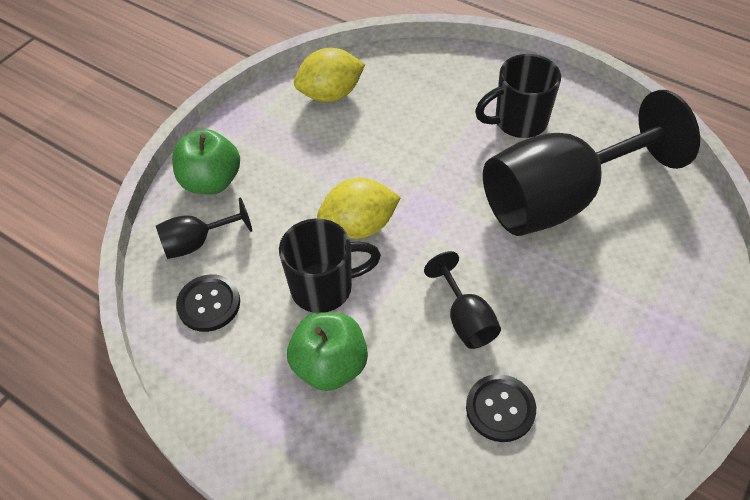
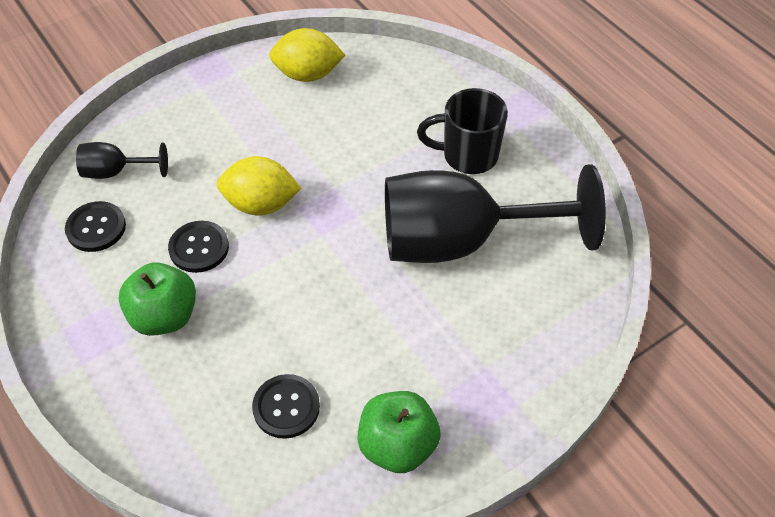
camera: 20 degrees right, 0 degrees up
green apple [172,129,240,194] -> green apple moved to [357,391,441,473]
black mug [279,218,381,313] -> black button [168,221,229,273]
black goblet [424,251,501,349] -> none

